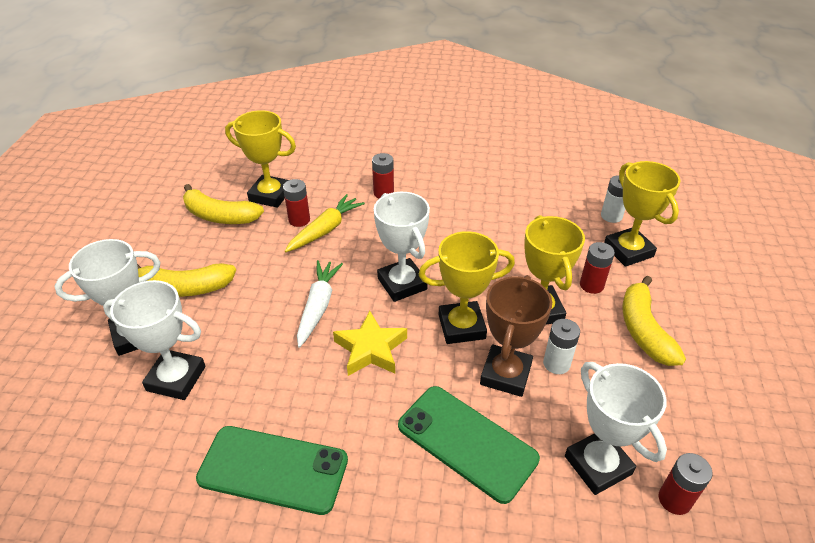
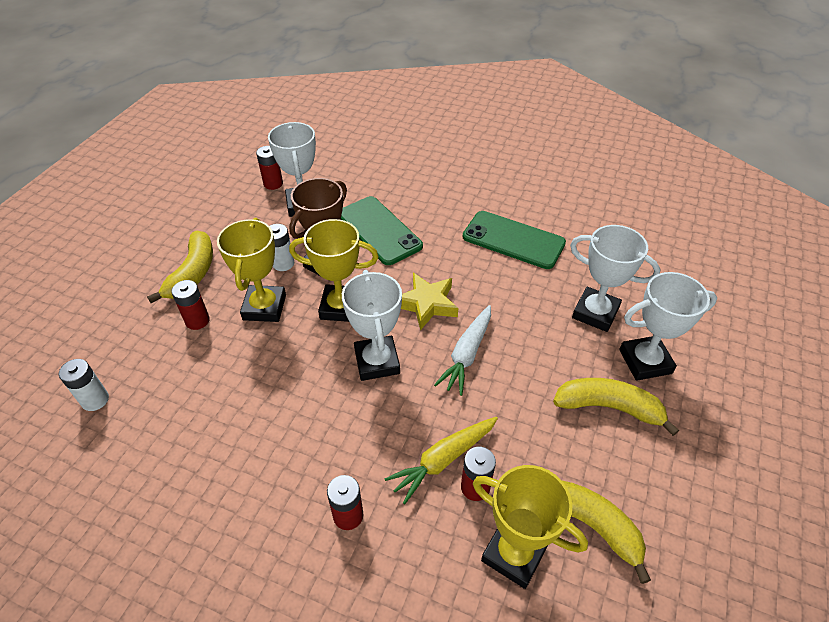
camera: 165 degrees left, 5 degrees up
yellow trophy [604,161,681,267] -> none

